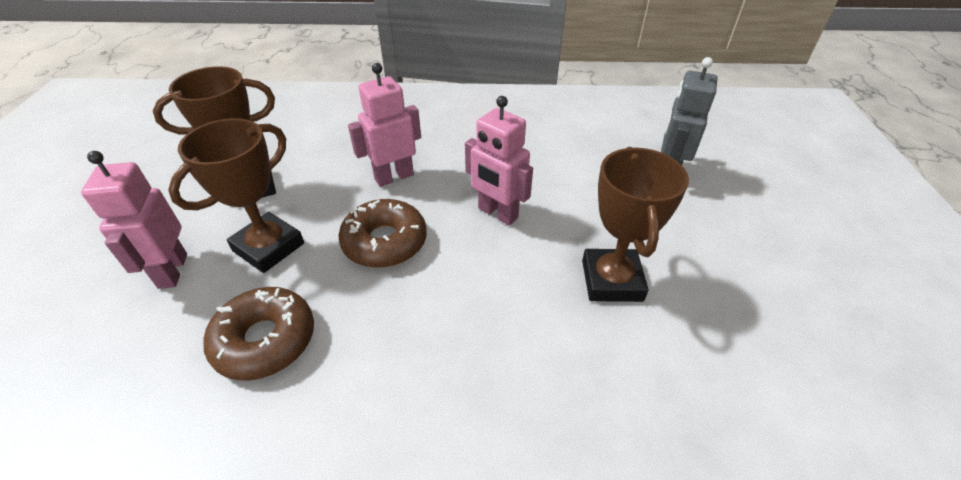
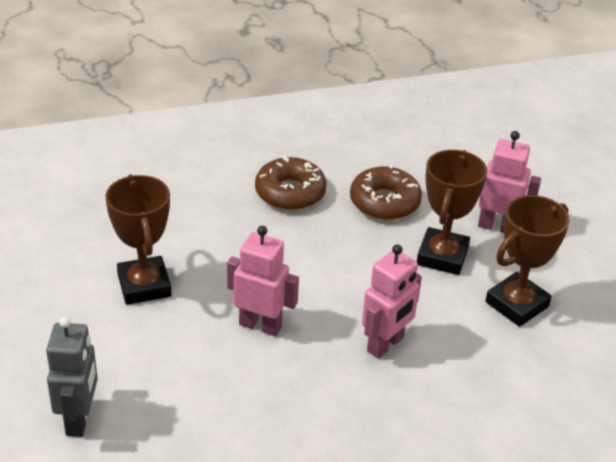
camera: 160 degrees right, 5 degrees down
pink robot [81,151,187,289] -> pink robot turned 45 degrees counterclockwise [478,131,541,233]
brown donut [338,199,427,268] -> brown donut moved to [255,155,327,210]

